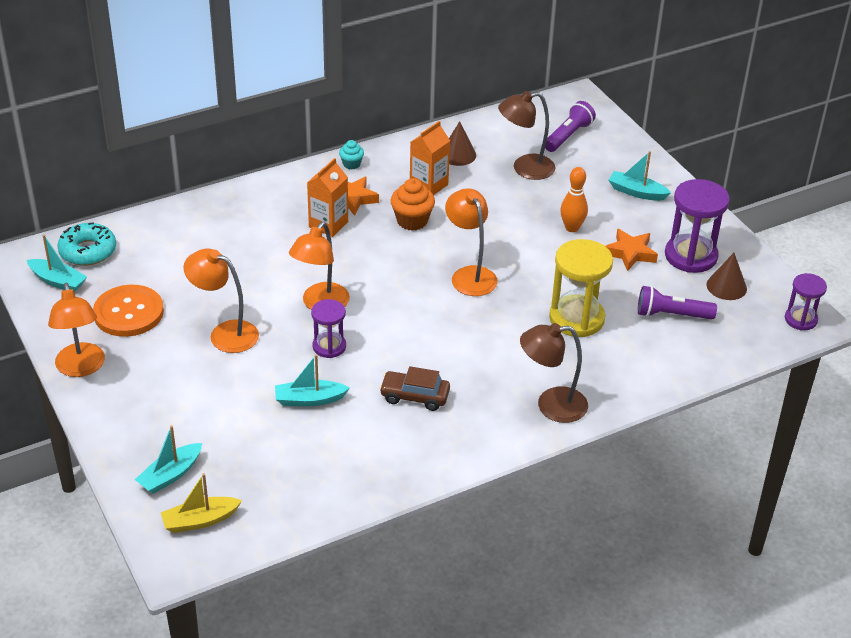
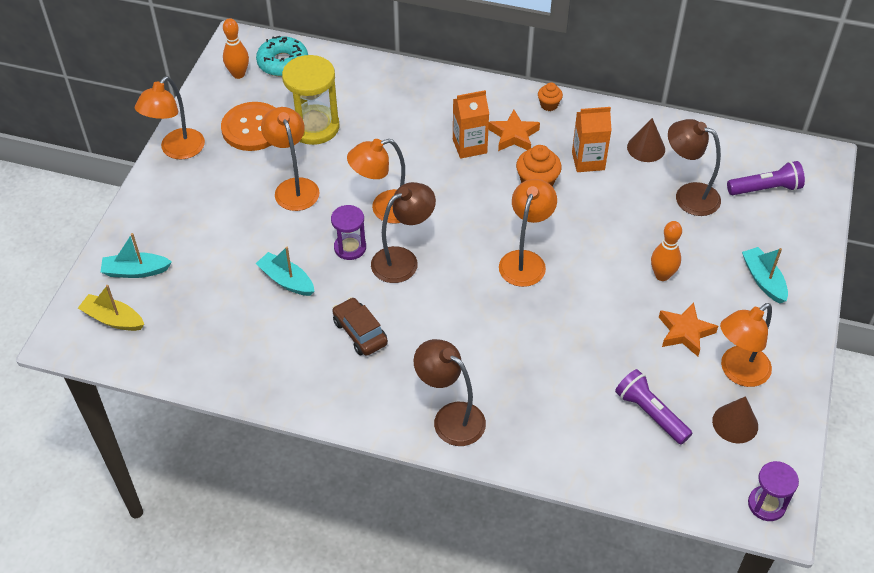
camera: 45 degrees right, 10 degrees up
turquoise boat [27,235,87,292] -> orange bowling pin [223,18,249,79]
turquoise cupcake [339,140,364,169] -> orange cupcake [538,83,563,111]
yellow hourglass [549,239,613,337] -> yellow hourglass moved to [282,55,340,145]
purple hourglass [665,179,730,273] -> orange lamp [720,303,772,387]
none -> brown lamp [371,182,436,283]

